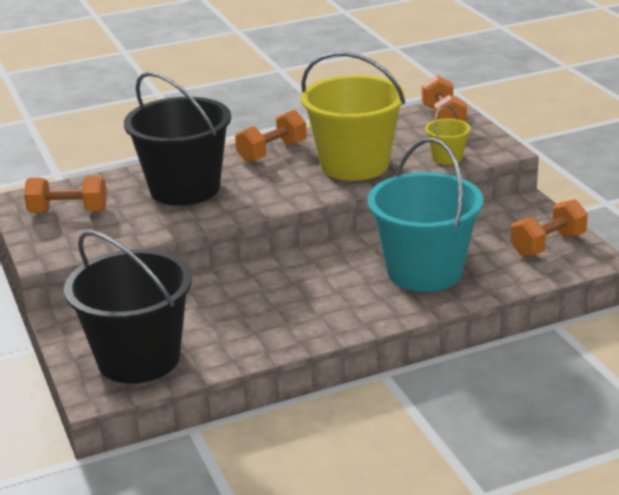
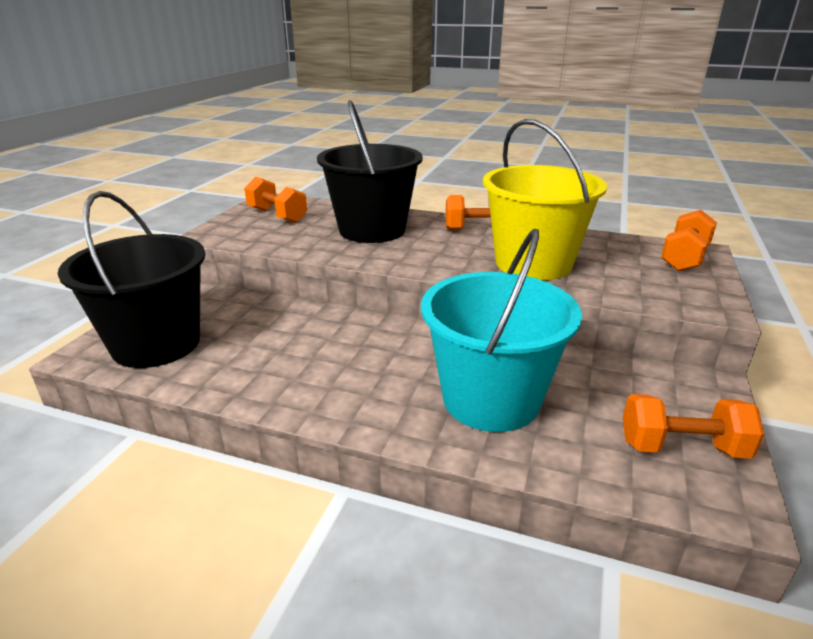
camera: 40 degrees right, 0 degrees up
yellow bucket [425,104,471,165] -> none

